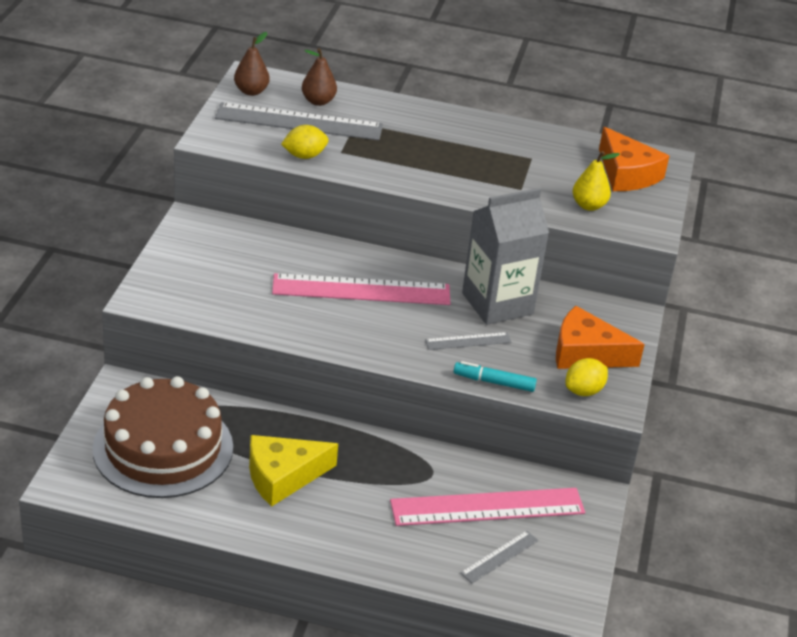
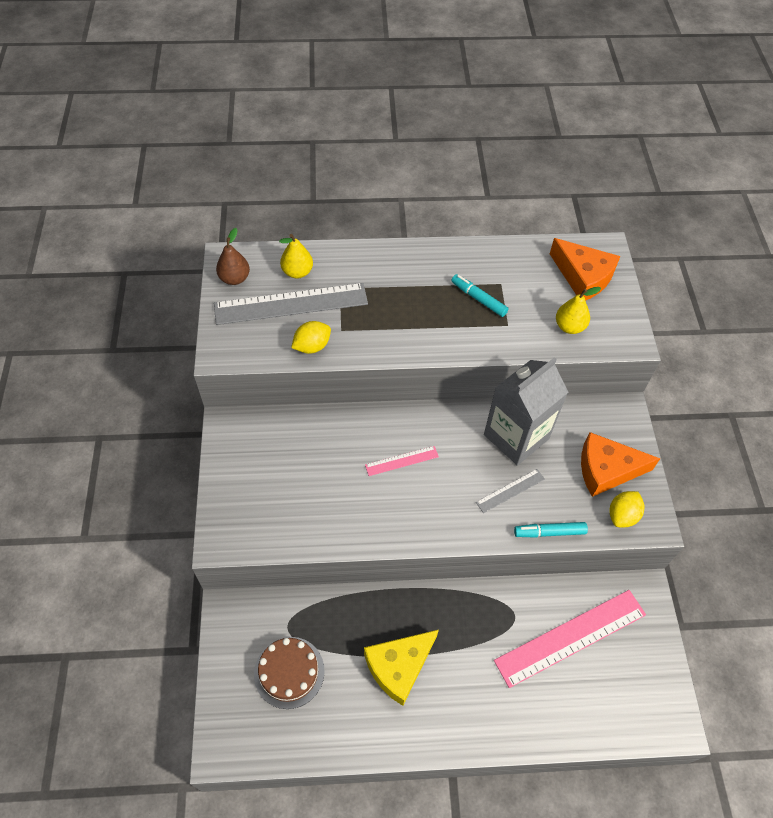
camera: 15 degrees left, 20 degrees up
brown cake [93,376,233,498] -> brown cake [254,637,325,709], size x0.57
pink ruler [272,273,451,305] -> pink ruler [365,446,439,476], size x0.47
brown pear [302,48,337,106] -> yellow pear [279,234,313,279]
grey ruler [460,530,538,583] -> none
none -> turquoise marker [451,274,509,317]

